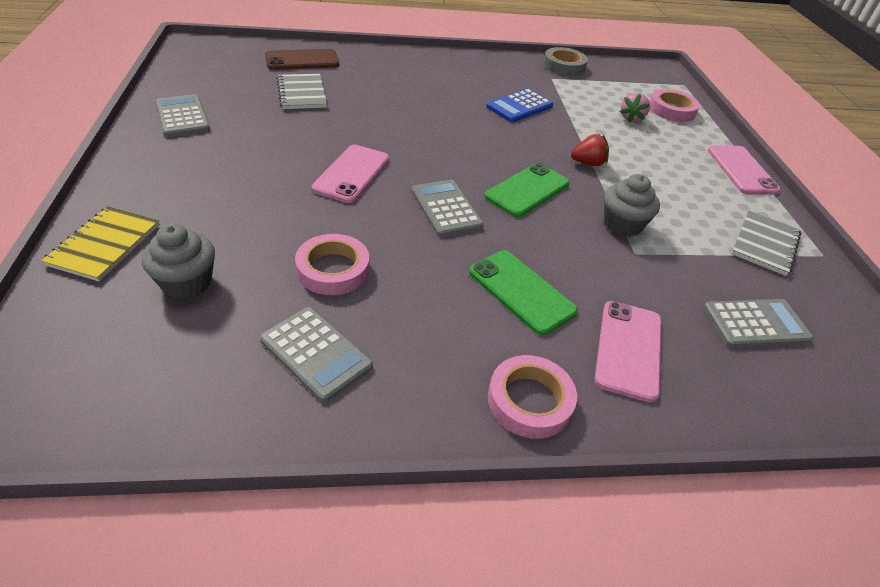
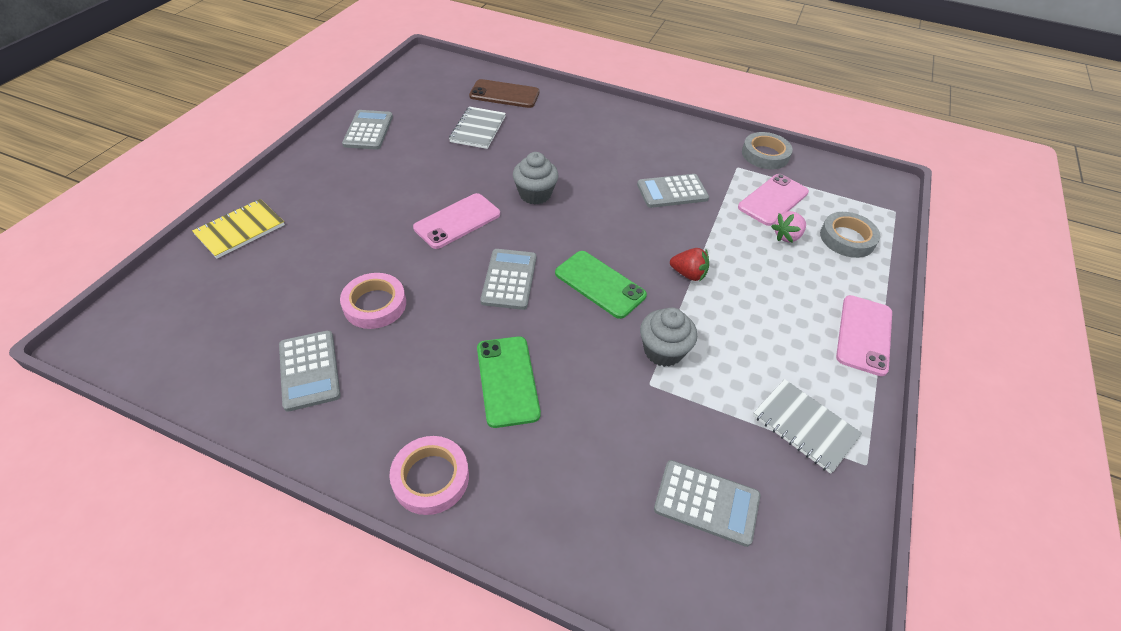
camera: 30 degrees right, 5 degrees up
grey cupcake [142,223,215,299] -> grey cupcake moved to [513,152,558,205]
green phone [484,163,570,217] -> green phone turned 60 degrees clockwise [555,251,647,319]
blue calculator [486,88,553,122] -> grey calculator [637,174,709,208]
pink phone [594,301,662,403] -> pink phone moved to [738,174,809,226]
pink tape [650,89,700,122] -> grey tape [820,212,880,258]
grey notebook [731,210,801,276] -> grey notebook turned 75 degrees clockwise [753,379,862,474]

